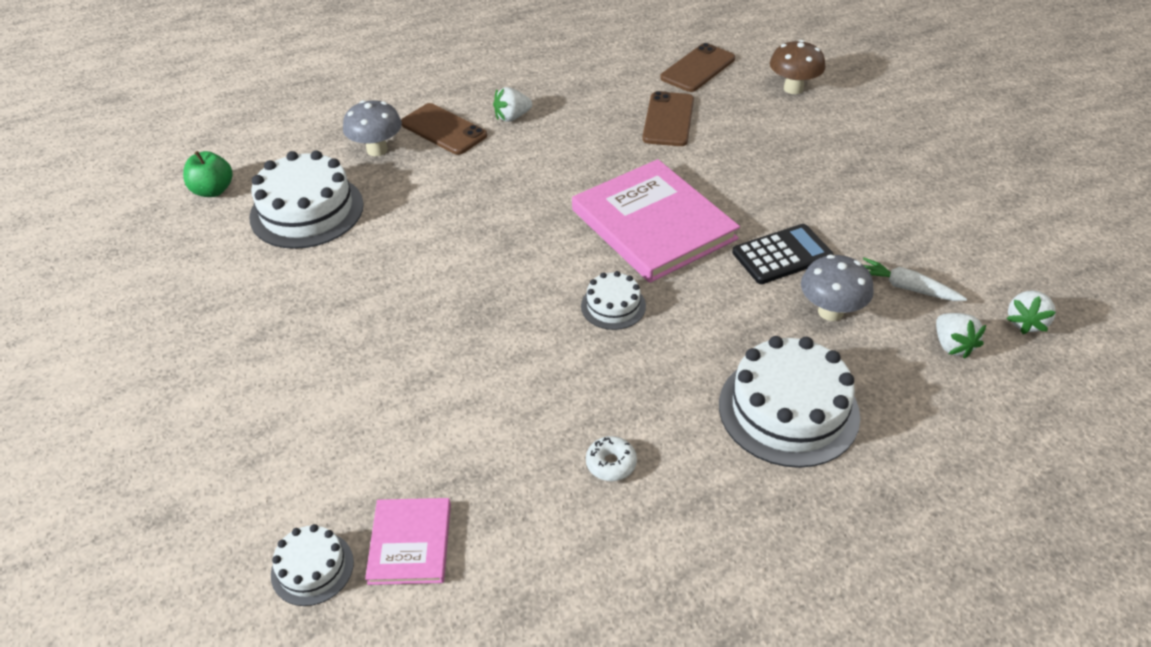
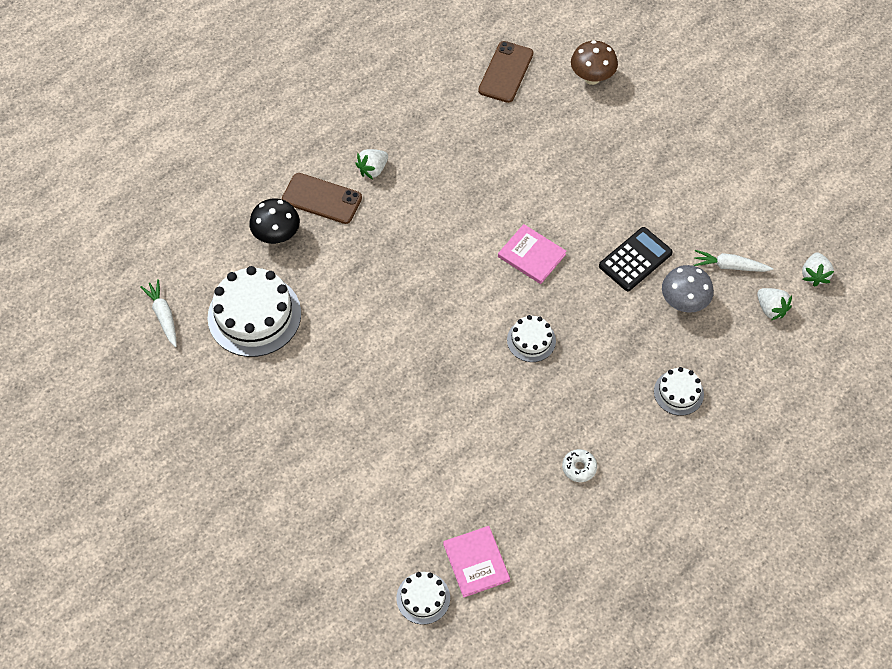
camera: 20 degrees left, 15 degrees up
green apple [183,151,233,197] -> white carrot [140,279,177,347]
grey mushroom [343,100,402,156] -> black mushroom [249,198,300,244]
pink book [572,159,740,283] -> pink book [498,224,567,284], size x0.51
brown phone [642,91,694,146] -> none
white cake [719,336,860,468] -> white cake [654,367,704,416], size x0.52

